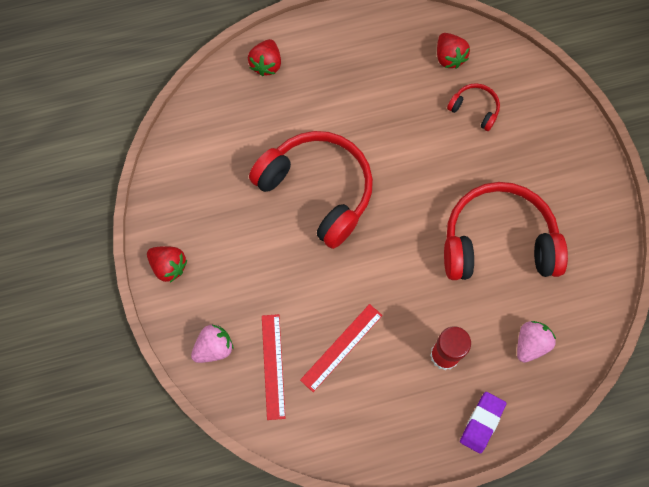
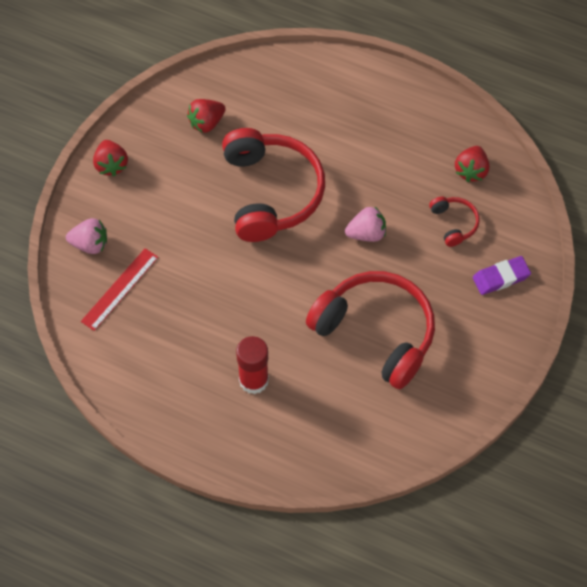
camera: 40 degrees right, 10 degrees down
red strawberry [248,39,281,76] -> red strawberry moved to [187,99,226,133]
red ruler [300,304,383,392] -> none
purple eraser [460,392,507,454] -> purple eraser moved to [473,256,531,295]
pink strawberry [517,321,556,363] -> pink strawberry moved to [345,206,386,242]

